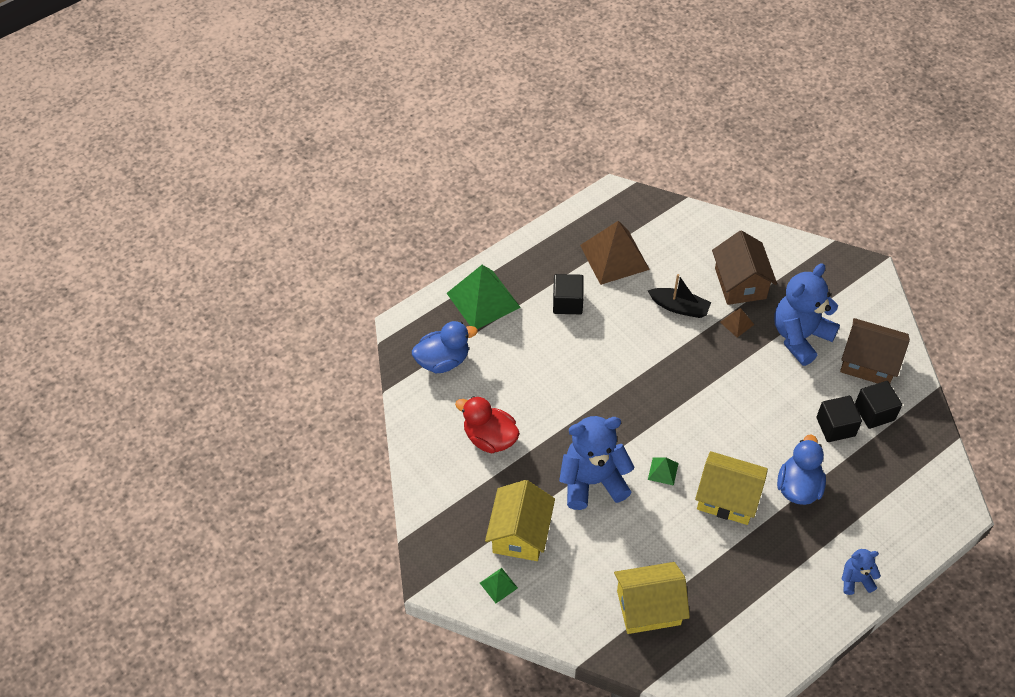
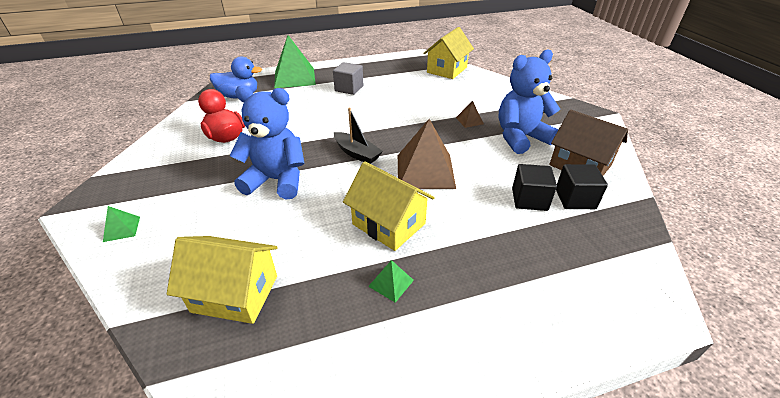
camera: 20 degrees right, 15 degrees down
yellow house [485,480,555,561] -> yellow house moved to [423,27,474,79]
black cube [553,274,584,314] -> grey cube [333,62,363,95]
brown pyramid [580,221,650,285] -> brown pyramid moved to [398,119,456,189]
black boat [648,274,711,318] -> black boat moved to [334,107,383,164]
green pyramid [648,457,679,486] -> green pyramid moved to [368,260,414,303]
brown house [712,230,777,305] -> none
blue duck [777,434,826,505] -> none
blue teddy bear [841,549,881,595] -> none

